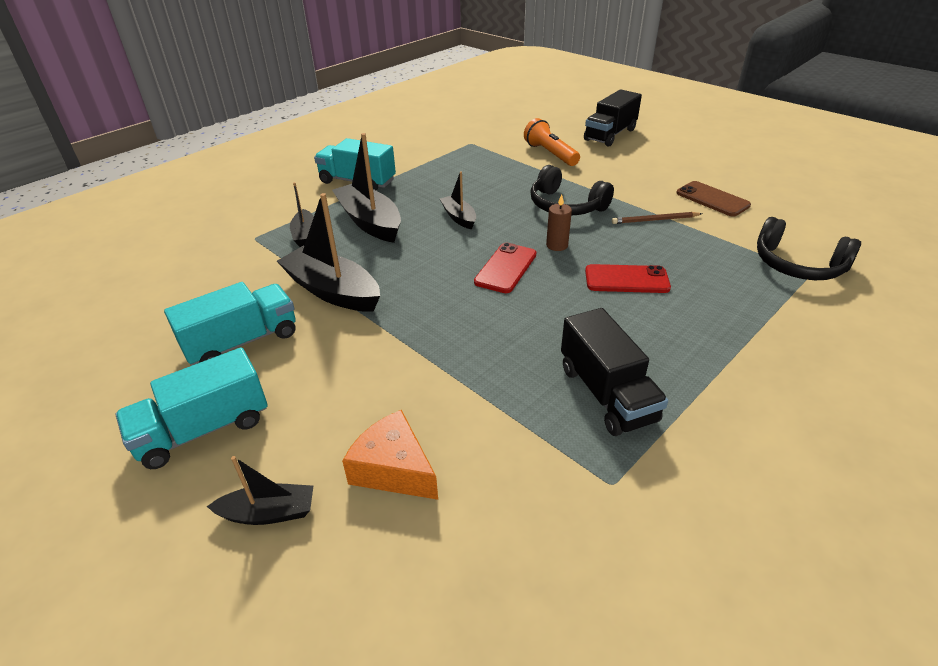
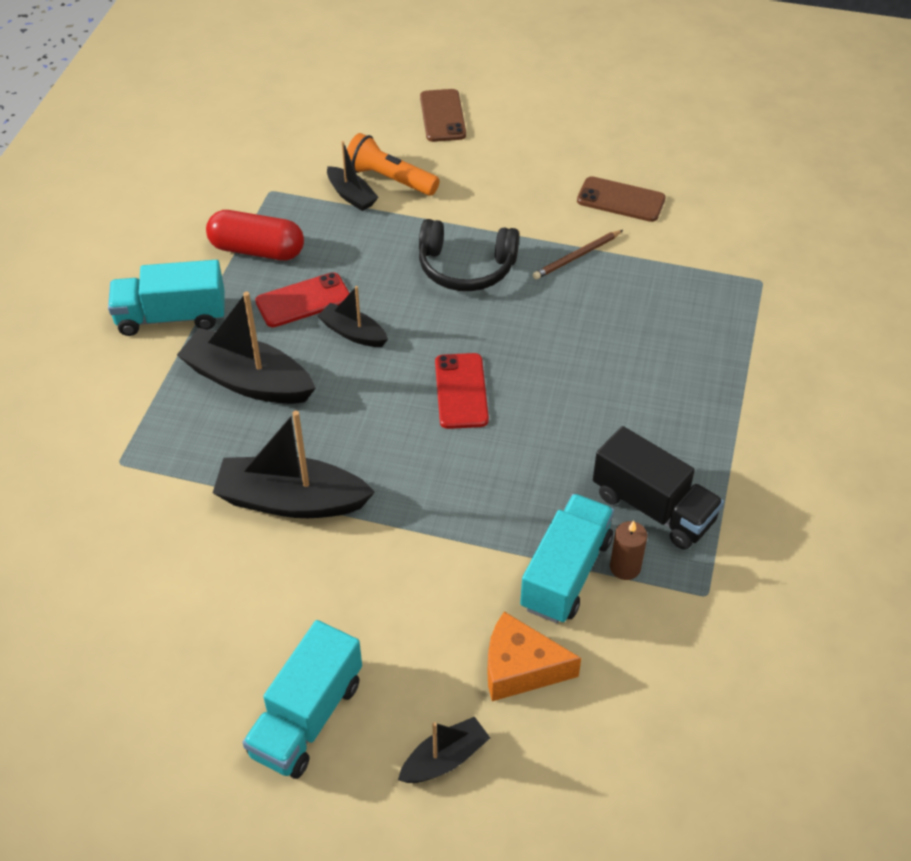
camera: 30 degrees left, 10 degrees up
turquoise truck [164,282,296,366] -> turquoise truck moved to [520,494,614,623]
black boat [290,182,314,247] -> black boat moved to [327,141,379,211]
brown candle [546,194,572,251] -> brown candle moved to [610,521,647,580]
black truck [584,89,642,147] -> brown phone [420,89,466,142]
red phone [585,264,671,293] -> red phone moved to [255,272,350,327]
black headphones [757,217,861,280] -> none
none -> red capsule [206,210,304,260]

